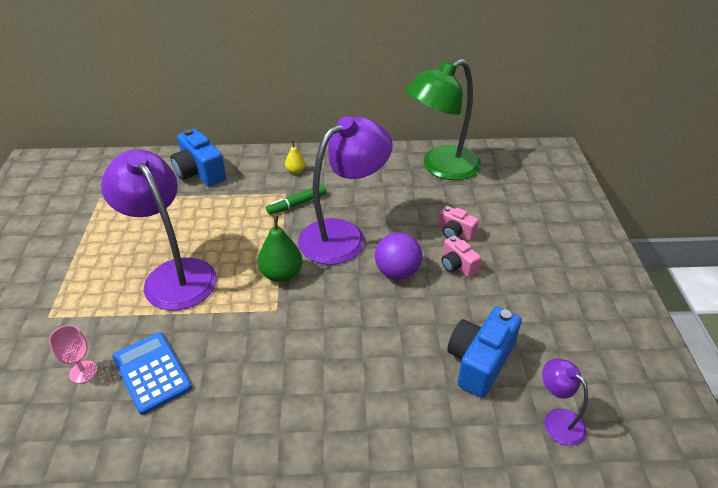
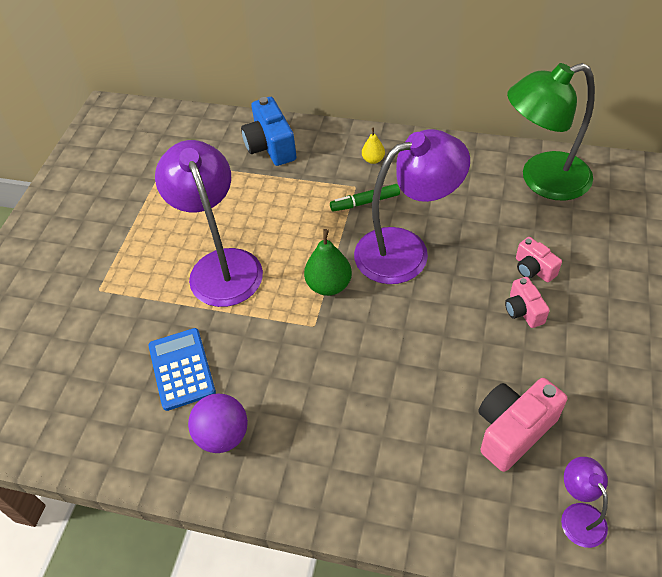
camera: 20 degrees right, 10 degrees up
pink goblet [49,325,98,384] -> none
purple ball [375,232,422,280] -> purple ball moved to [188,393,248,453]
blue camera [447,307,522,398] -> pink camera [478,378,567,472]

